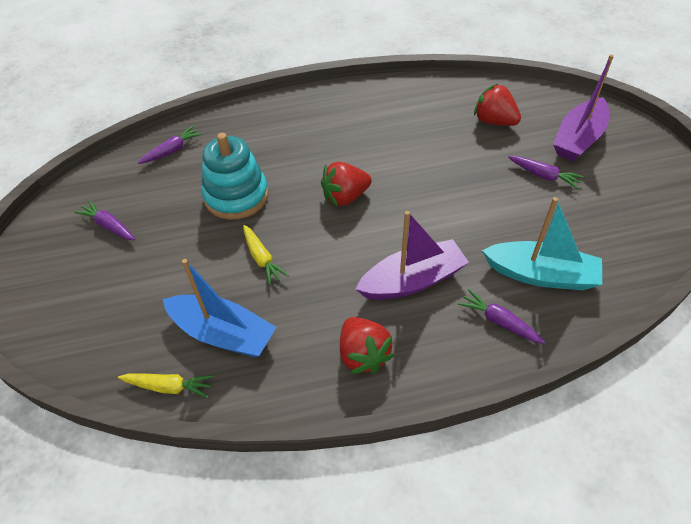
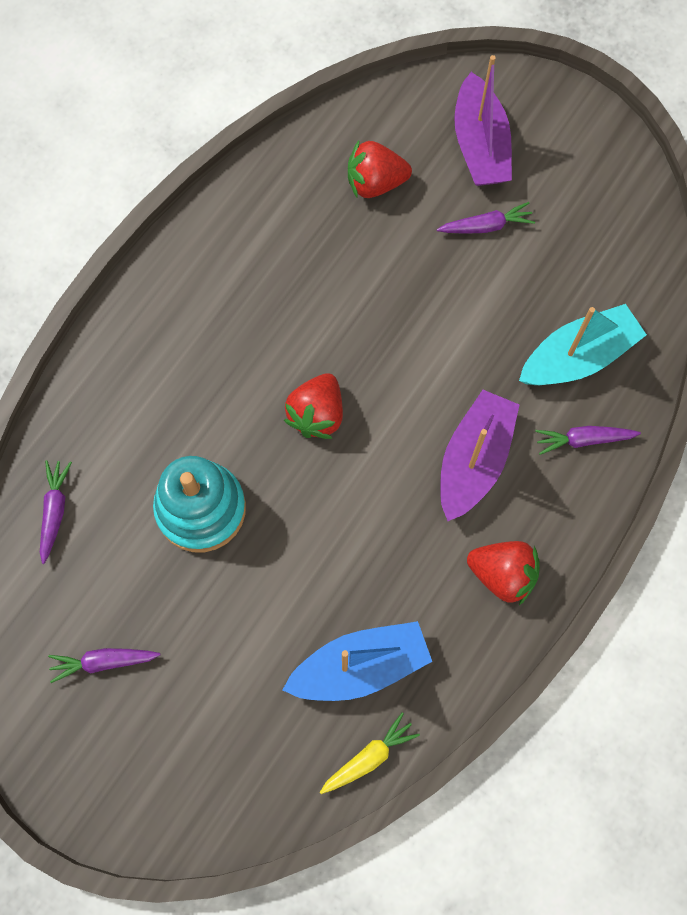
camera: 45 degrees left, 20 degrees up
yellow carrot [243,225,289,285] -> none

